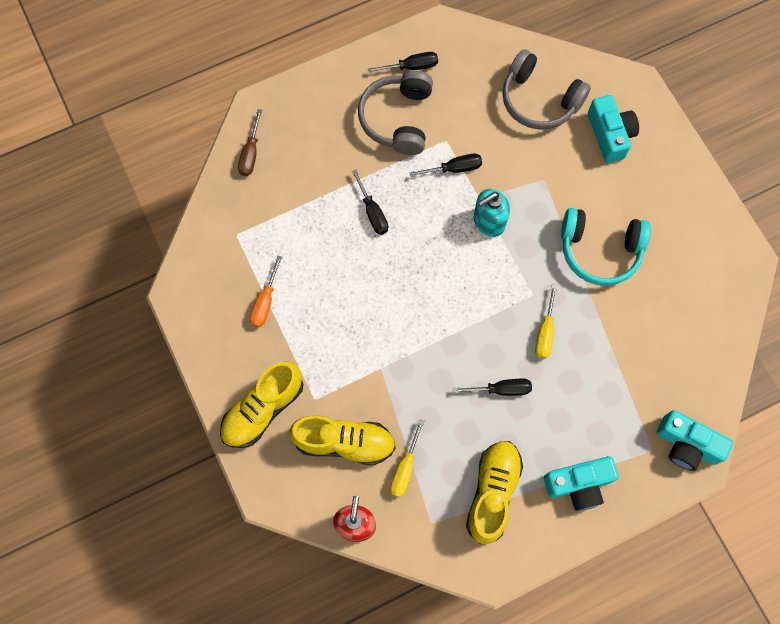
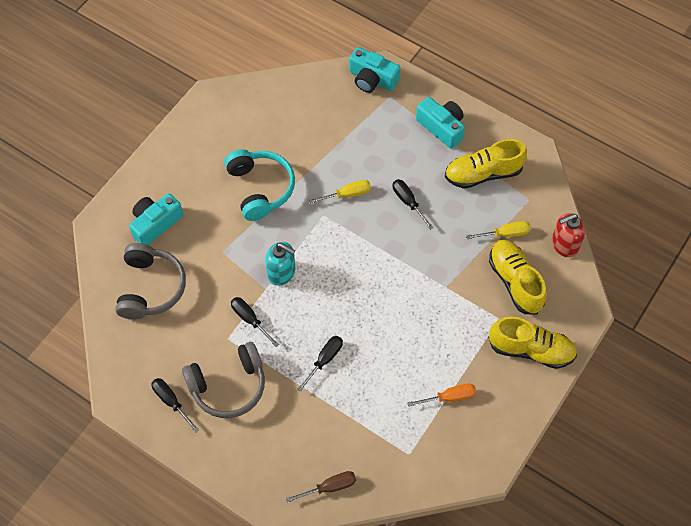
camera: 120 degrees left, 10 degrees down
turquoise camera [657,410,733,471] -> turquoise camera turned 120 degrees clockwise [349,47,400,93]

